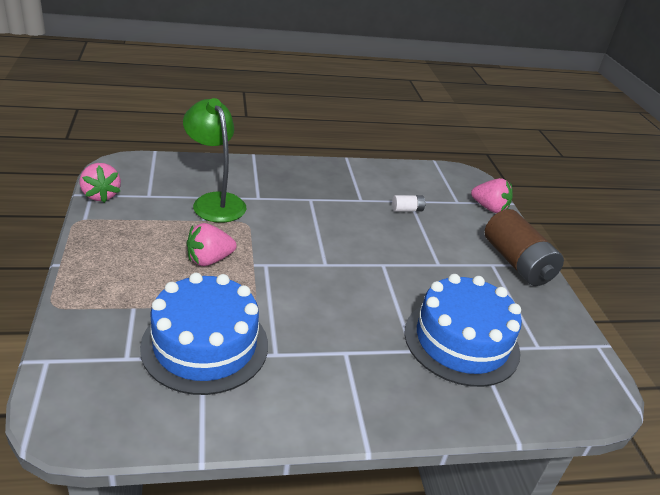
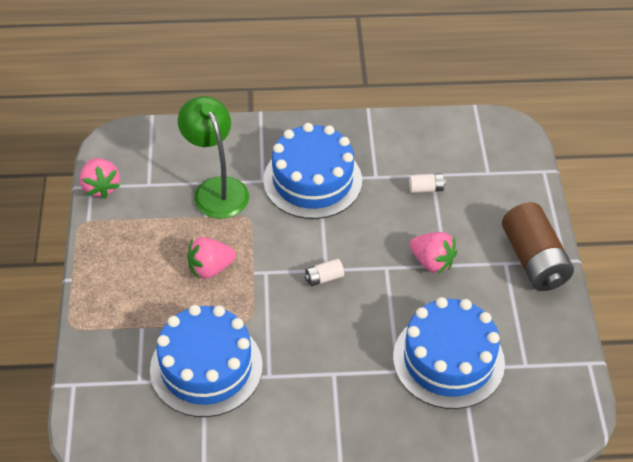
camera: 10 degrees right, 15 degrees up
pink strawberry [471,178,513,213] -> pink strawberry moved to [409,232,457,274]
none -> blue cake [263,123,362,219]
none -> white battery [305,259,344,286]

